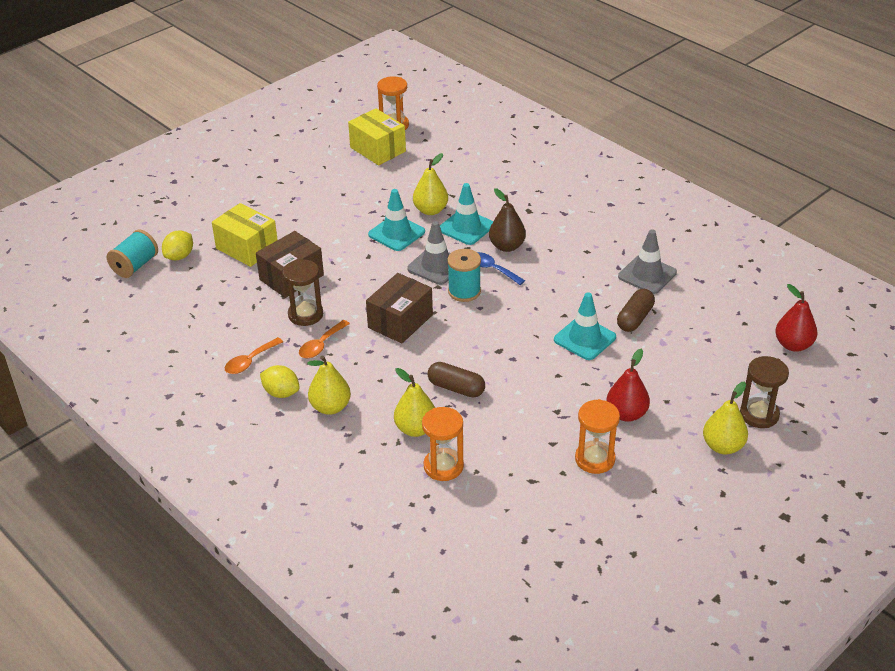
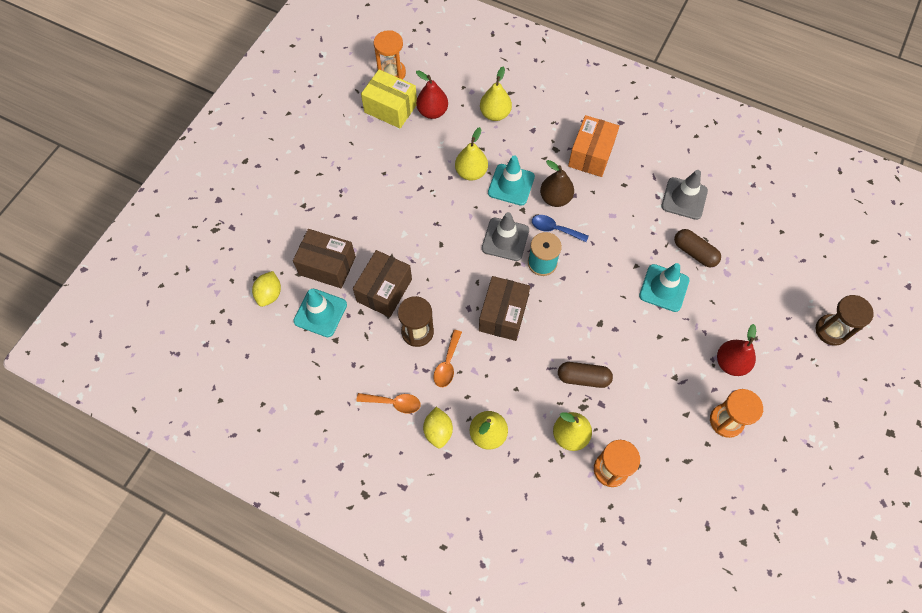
camera: 20 degrees left, 25 degrees up
turquoise spool [107,229,158,278] -> none
yellow box [212,203,278,267] -> brown box [293,229,356,288]
orange spoon [225,337,283,374] -> orange spoon turned 105 degrees counterclockwise [356,393,421,413]
yellow lemon [260,365,300,398] -> yellow lemon turned 75 degrees clockwise [423,407,453,448]
turquoise traffic cone [368,189,425,251] -> turquoise traffic cone moved to [293,289,347,337]
brown capsule [617,289,655,332] -> brown capsule turned 60 degrees counterclockwise [674,229,721,267]
yellow pear [703,382,748,454] -> yellow pear moved to [480,66,512,121]
red pear [775,284,817,352] -> red pear moved to [416,70,448,119]
none -> orange box [568,115,619,177]

